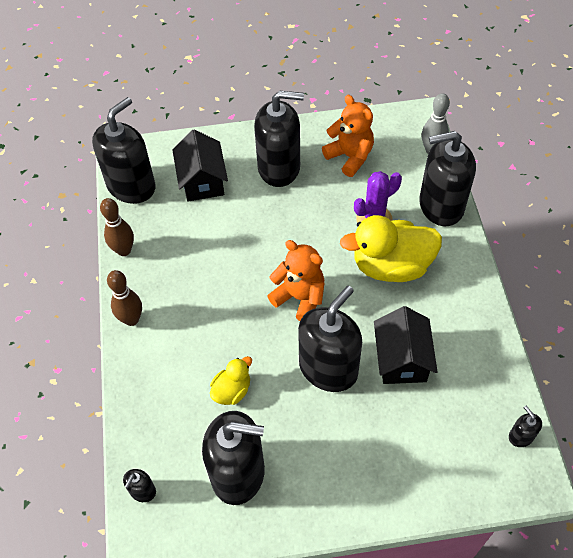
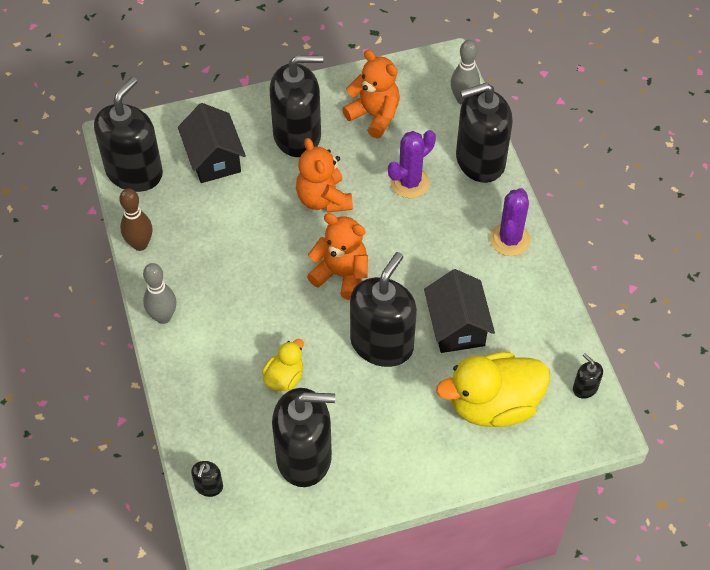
camera: 10 degrees left, 0 degrees up
brown bowling pin [107,270,142,326] -> grey bowling pin [143,263,176,324]
yellow duck [340,215,442,282] -> yellow duck moved to [436,352,550,427]
none -> orange teddy bear [296,138,353,213]
none -> purple cactus [490,188,531,256]

